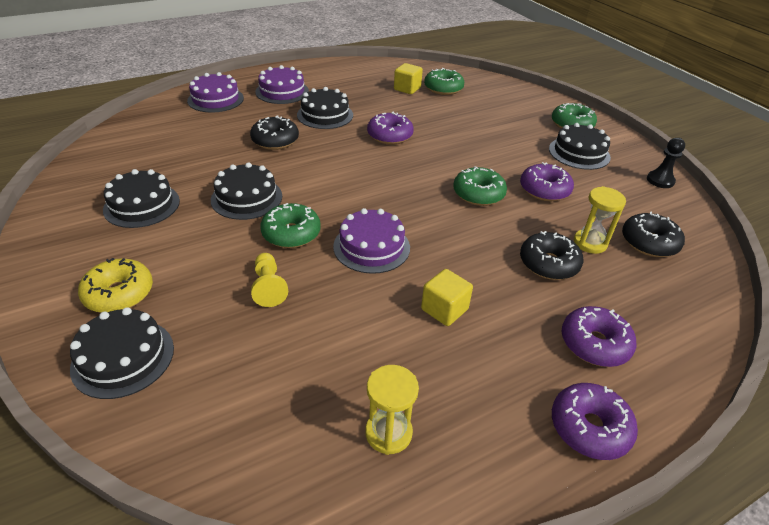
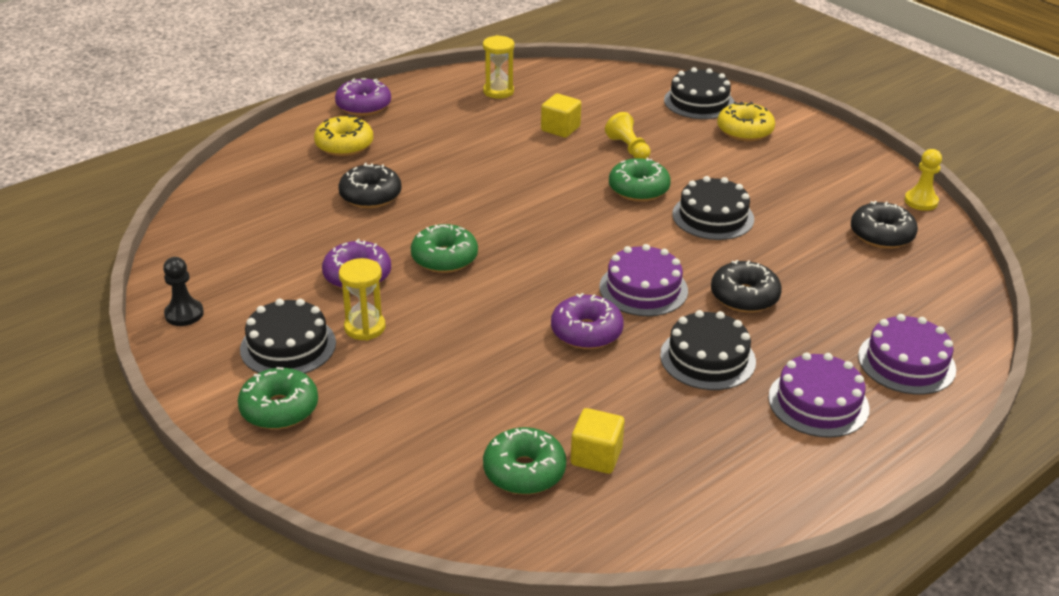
camera: 170 degrees right, 5 degrees down
black cake [103,169,180,228] -> none
purple cake [333,208,410,274] -> purple cake moved to [599,244,688,316]
yellow cube [421,269,473,326] -> yellow cube moved to [541,93,581,138]
purple donut [562,306,637,367] -> yellow donut [314,115,373,156]
yellow hourglass [574,186,626,254] -> yellow hourglass moved to [339,258,385,341]
black donut [622,211,685,257] -> black donut moved to [851,201,918,249]
none -> yellow pawn [904,149,942,211]

